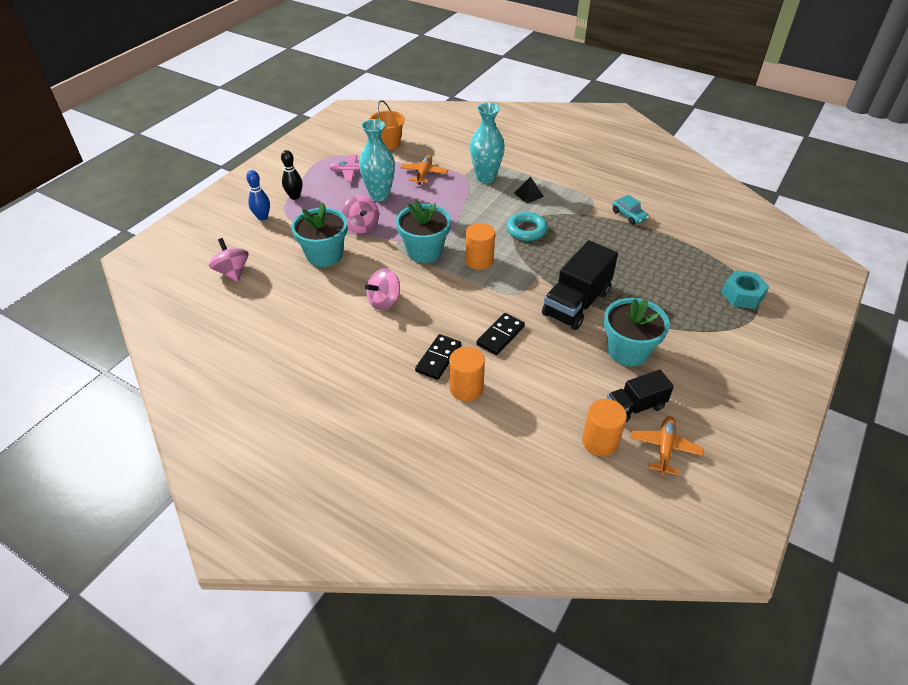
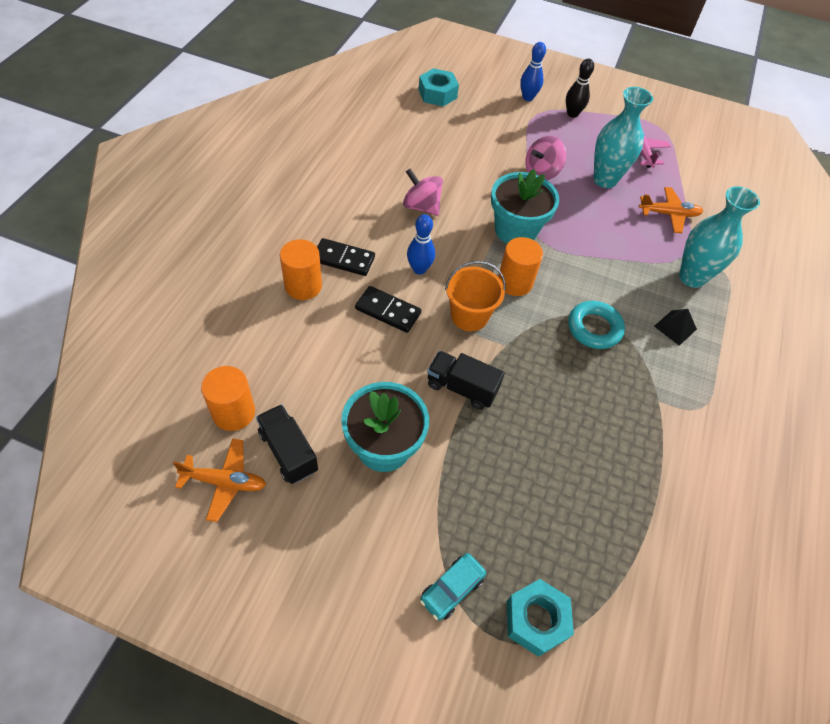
camera: 75 degrees right, 10 degrees up
pink spinning top [209,238,249,282] -> turquoise nut [418,68,459,107]
turquoise flower pot [291,203,347,267] -> none
orange bucket [369,100,405,150] -> orange bucket moved to [445,261,506,331]
black truck [542,240,618,330] -> black truck [427,351,505,410], size x0.61
turquoise car [612,194,649,225] -> turquoise car moved to [420,553,486,621]
none -> blue bowling pin [407,214,435,275]

